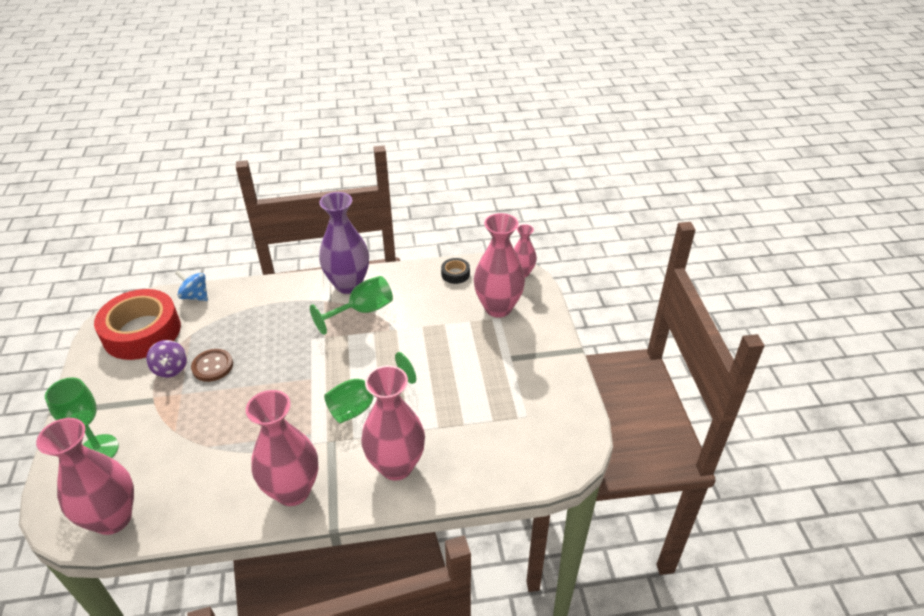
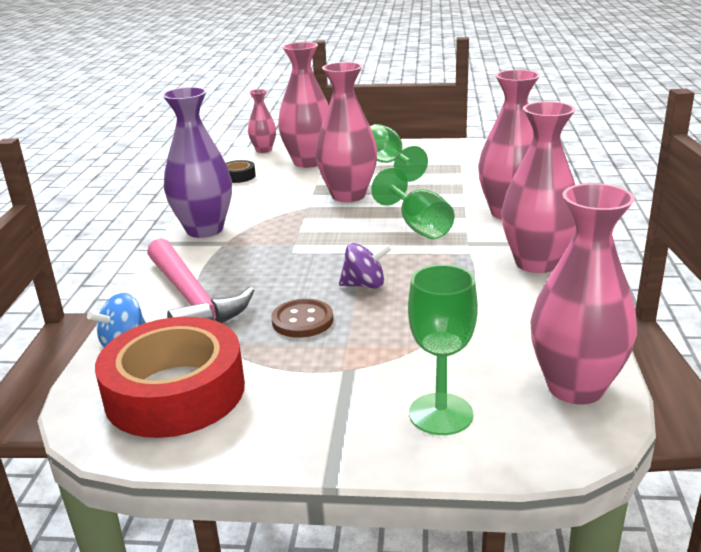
camera: 75 degrees left, 15 degrees down
purple spinning top [146,340,187,378] -> purple spinning top moved to [339,243,392,289]
green goblet [310,276,393,335] -> green goblet moved to [370,124,428,182]
none -> pink hammer [147,238,255,323]
none -> pink vase [315,62,377,202]

